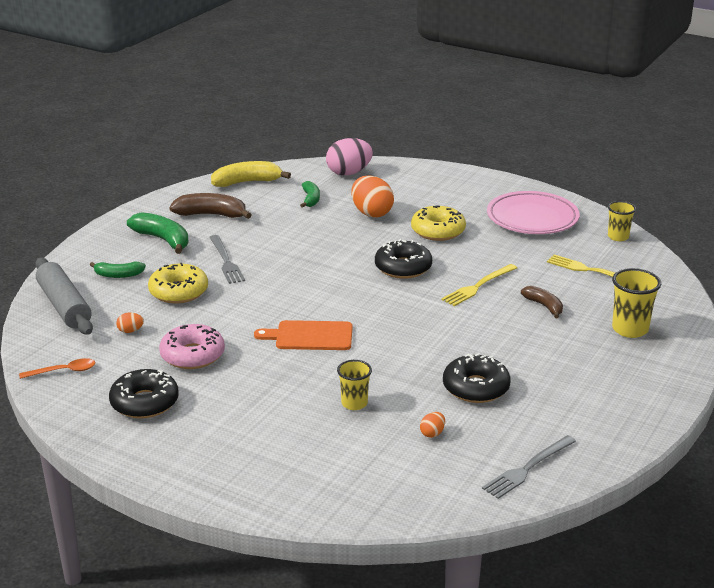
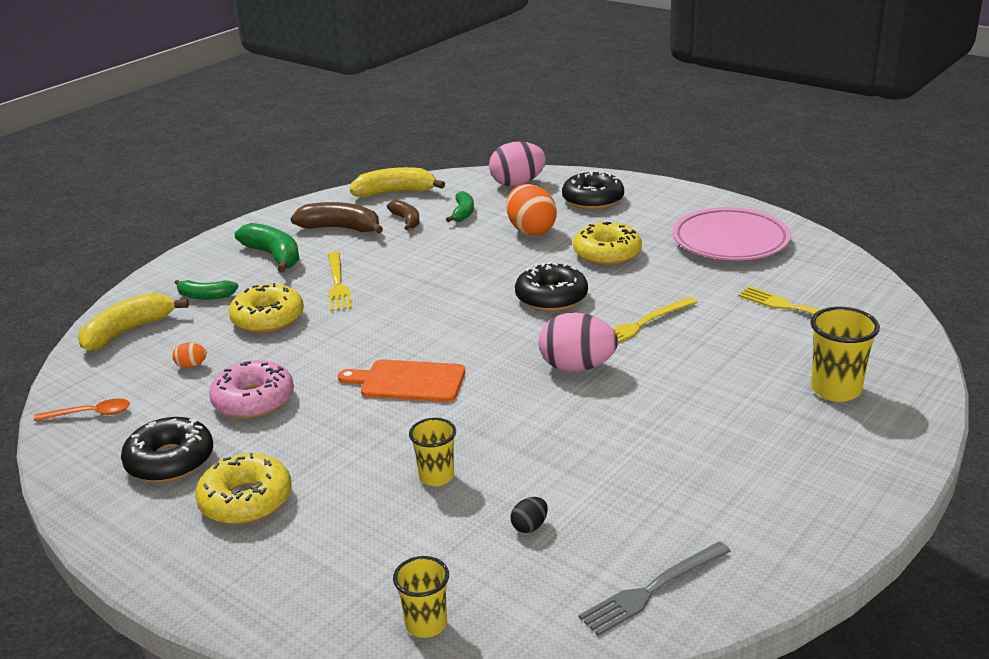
camera: 10 degrees right, 0 degrees up
grey rolling pin [35,258,93,335] -> yellow banana [78,293,189,352]
grey fork [209,235,245,284] -> yellow fork [328,252,352,311]
orange egg [420,412,445,438] -> black egg [511,497,548,533]
black donut [443,353,511,403] -> black donut moved to [562,170,624,210]
brown banana [521,286,563,318] -> brown banana moved to [387,200,420,230]
yellow cup [608,201,636,241] -> yellow cup moved to [393,556,449,638]
none -> yellow donut [195,453,292,525]
none -> pink egg [539,312,618,372]

